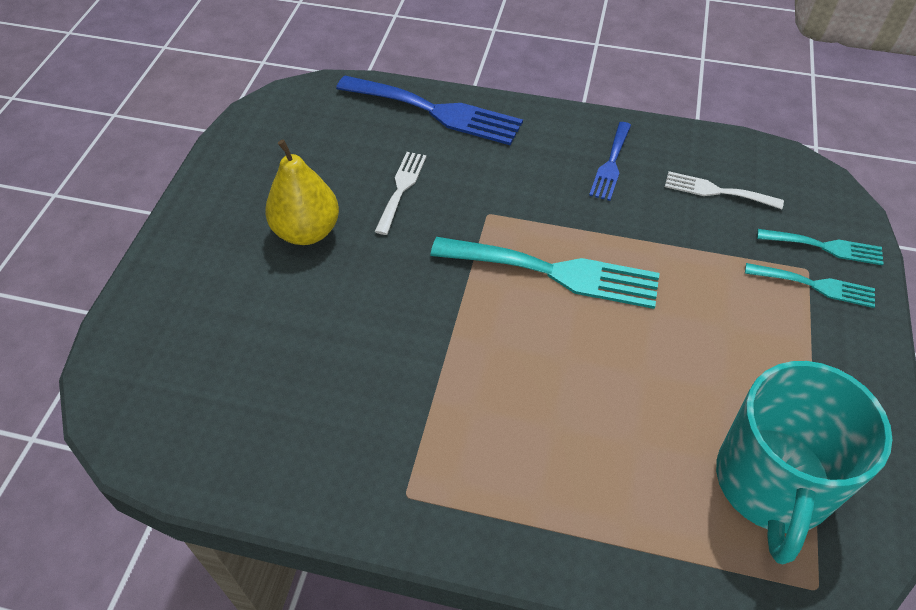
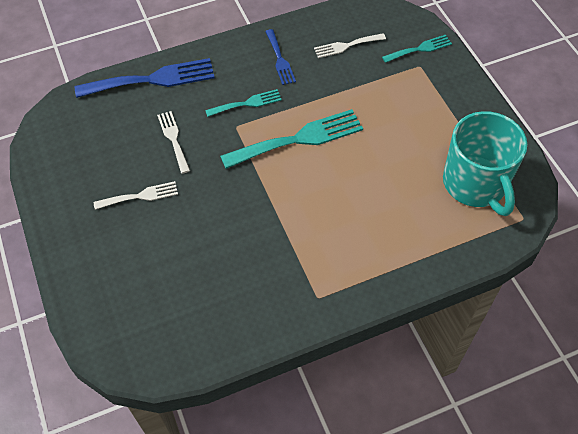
camera: 35 degrees left, 5 degrees up
yellow pear [265,140,339,245] -> white fork [94,181,178,210]
turquoise fork [745,263,875,308] -> turquoise fork moved to [205,89,282,117]

